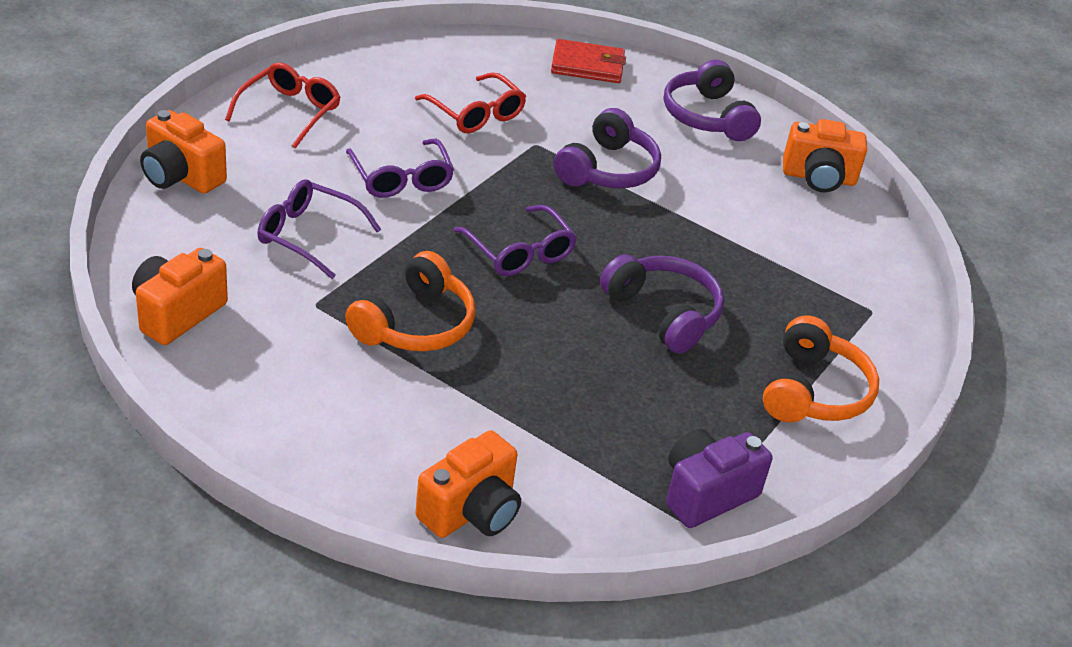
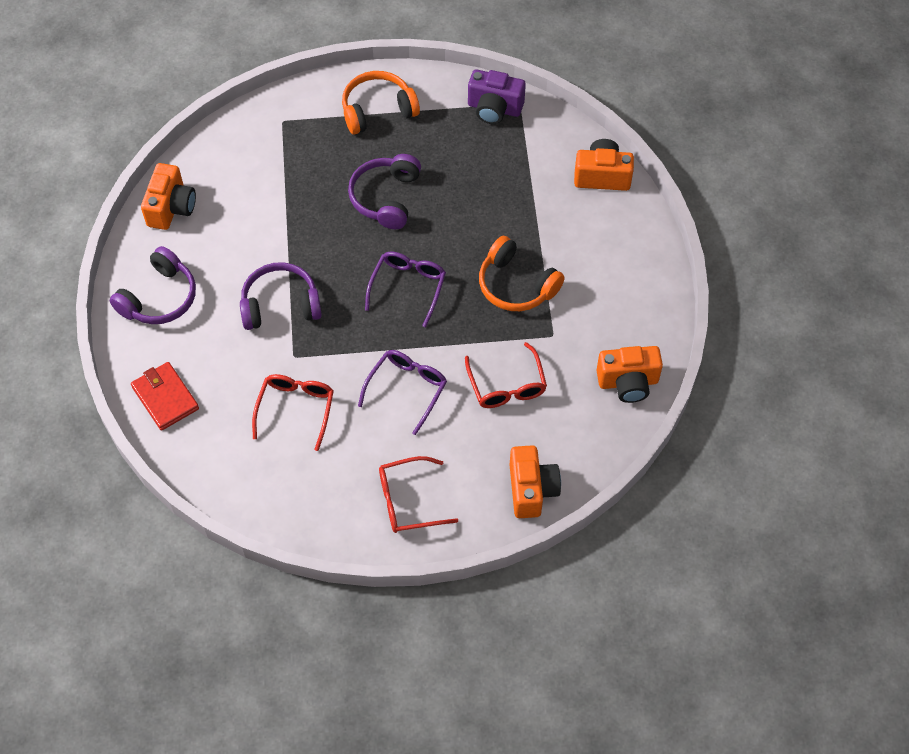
camera: 125 degrees left, 20 degrees up
purple glasses [257,179,381,279] -> red glasses [465,342,547,408]
orange headphones [345,251,475,351] -> orange headphones turned 135 degrees counterclockwise [479,236,565,311]
orange camera [783,119,867,192] -> orange camera turned 45 degrees clockwise [141,163,196,230]

